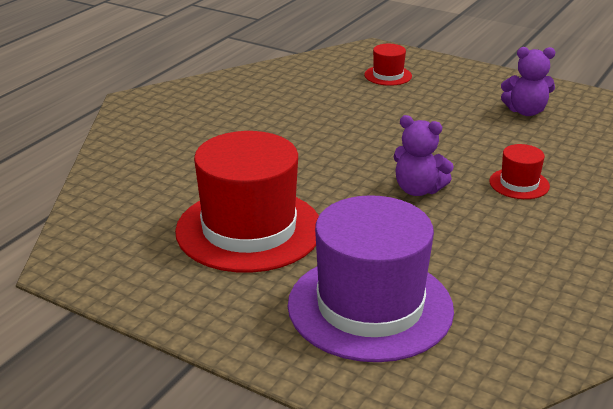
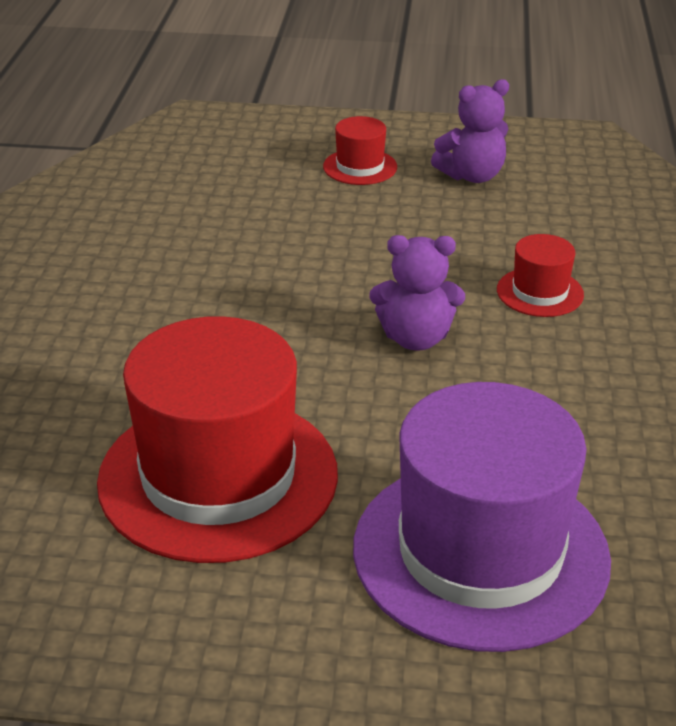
camera: 25 degrees left, 5 degrees up
red hat [365,44,412,86] -> red hat moved to [323,116,397,185]

